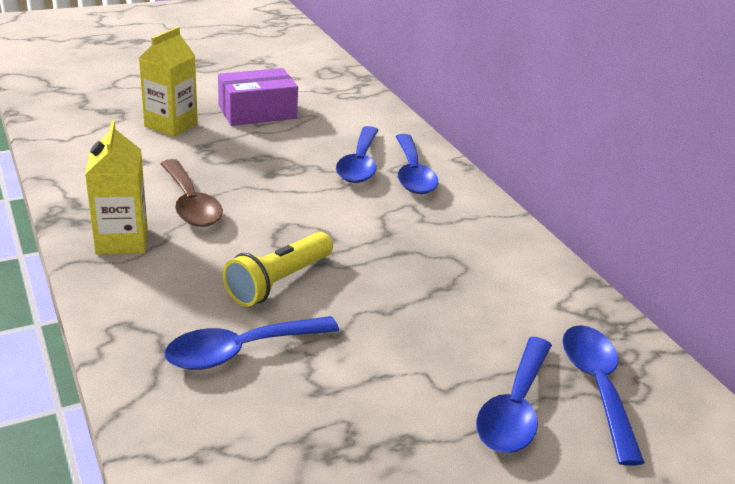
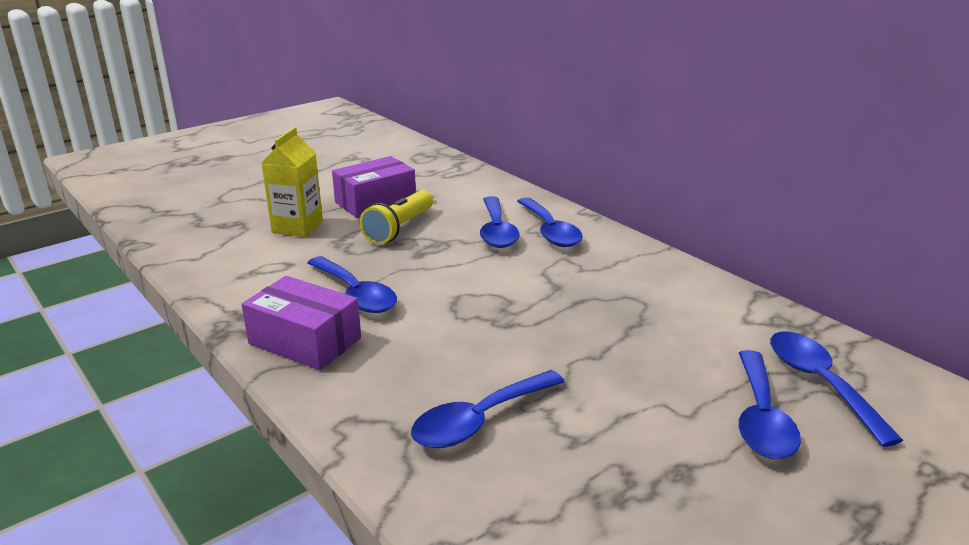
camera: 10 degrees left, 5 degrees down
yellow carton [85,121,147,254] -> purple box [241,276,361,370]
brown spoon [160,159,223,227] -> blue spoon [307,256,397,313]
yellow flashlight [223,232,333,307] -> yellow flashlight moved to [359,190,433,244]

